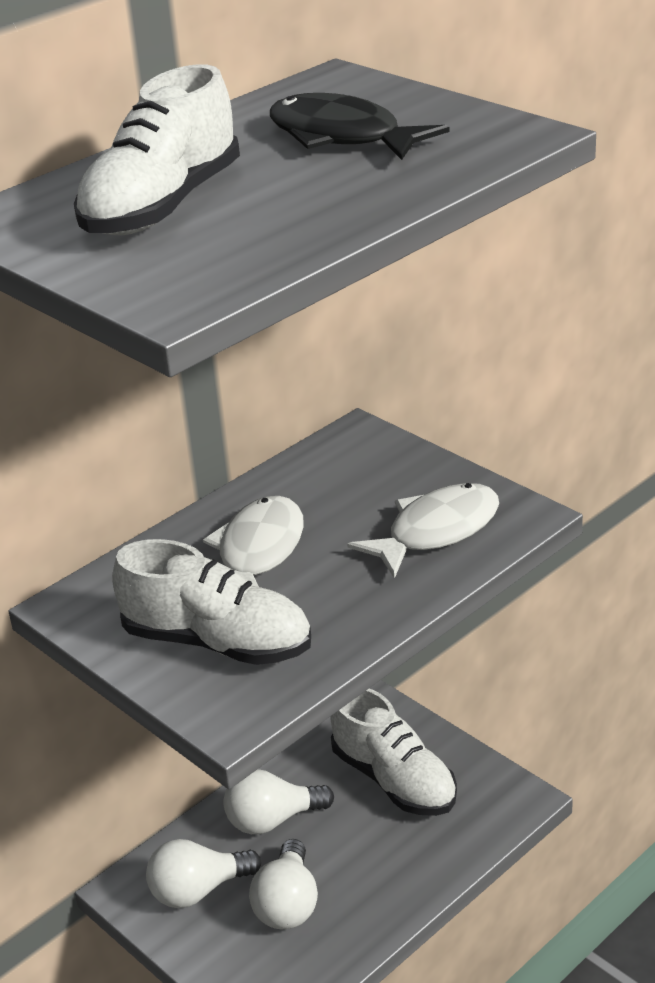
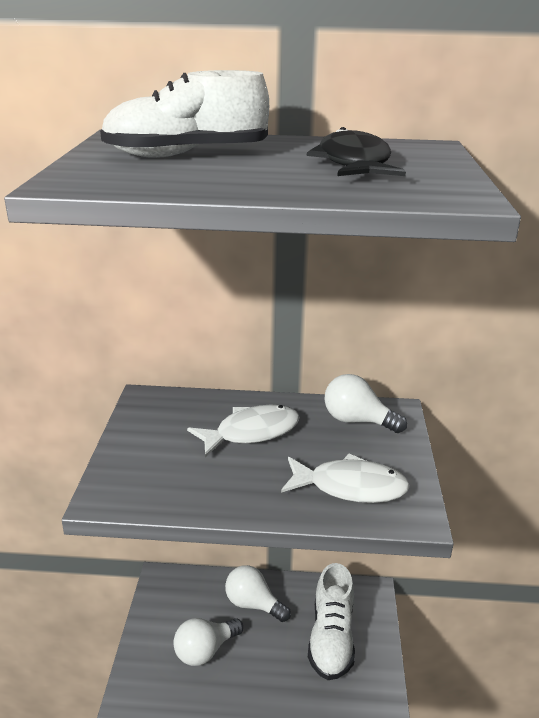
camera: 45 degrees right, 5 degrees down
white shoe [112,539,311,665] -> none
white light bulb [146,839,261,908] -> white light bulb moved to [324,374,407,433]

